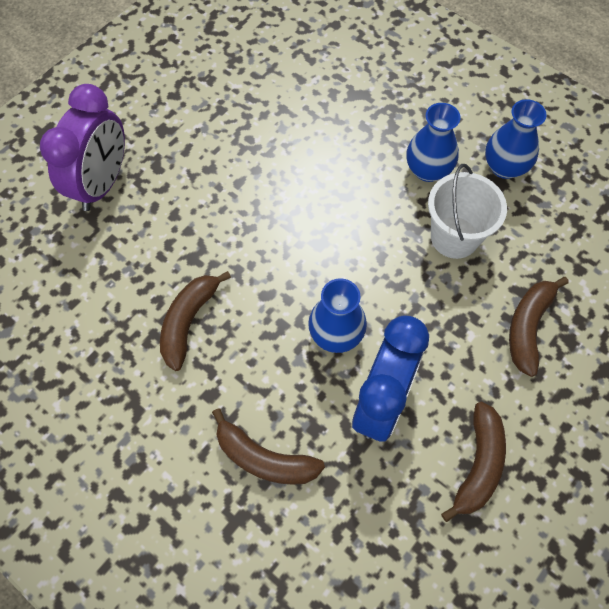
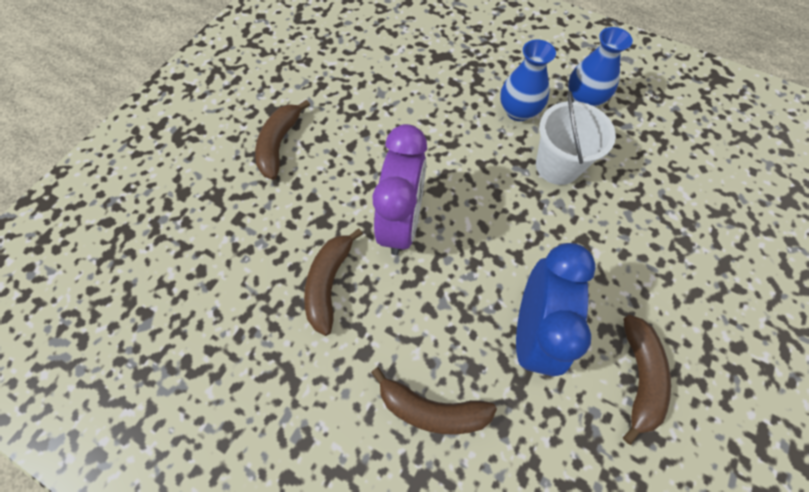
camera: 10 degrees left, 0 degrees up
purple clock [40,84,125,211] -> purple clock moved to [372,124,427,255]
blue vase [308,278,367,353] -> none
brown banana [509,277,569,377] -> brown banana moved to [255,100,310,180]

